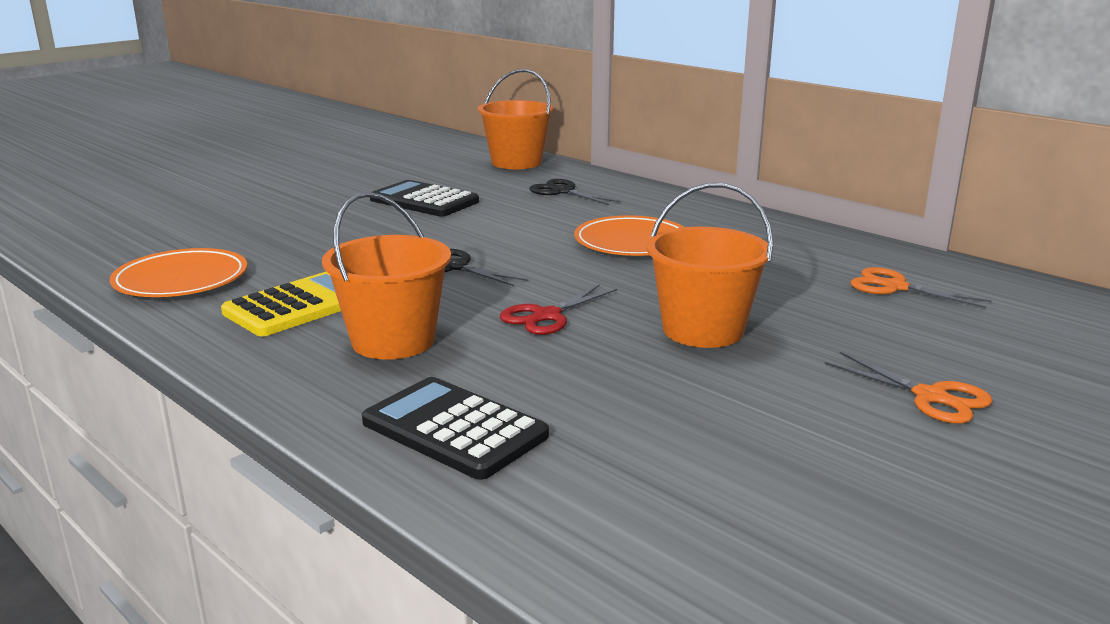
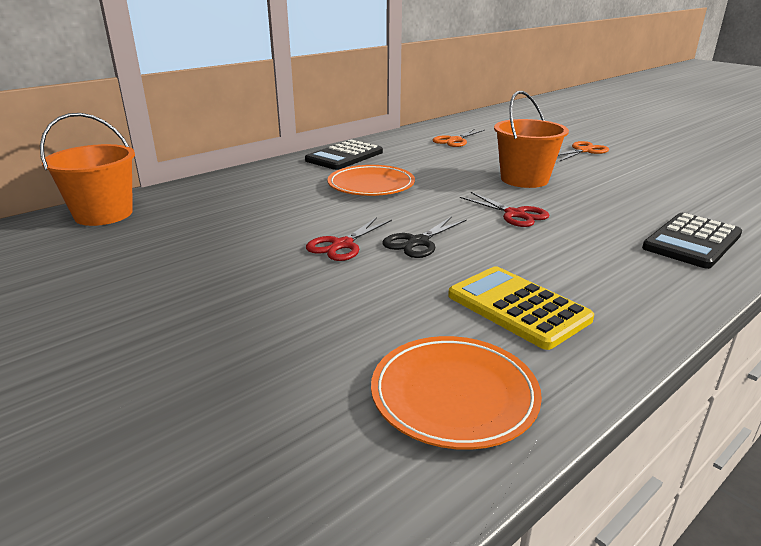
camera: 85 degrees left, 5 degrees up
orange bucket [322,192,451,360] -> none
black calculator [370,180,479,217] -> black calculator moved to [305,140,383,170]
black scissors [529,179,621,205] -> none
none -> red scissors [306,217,392,261]

